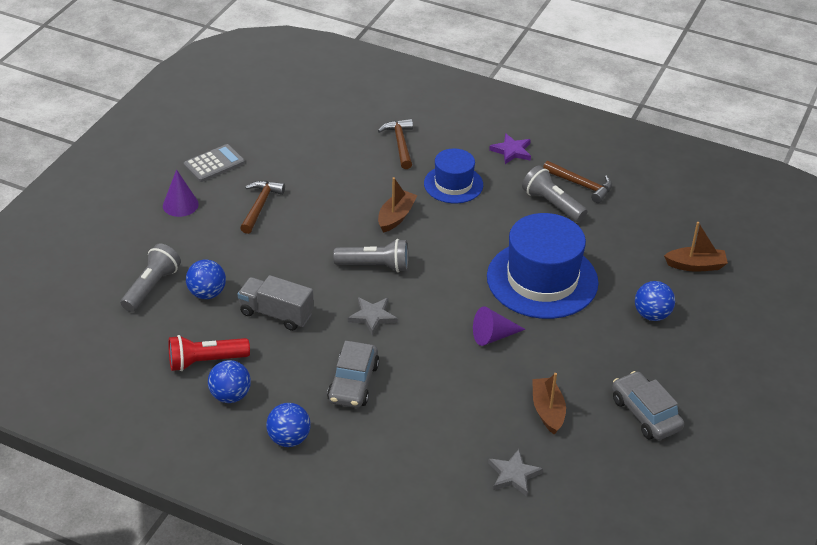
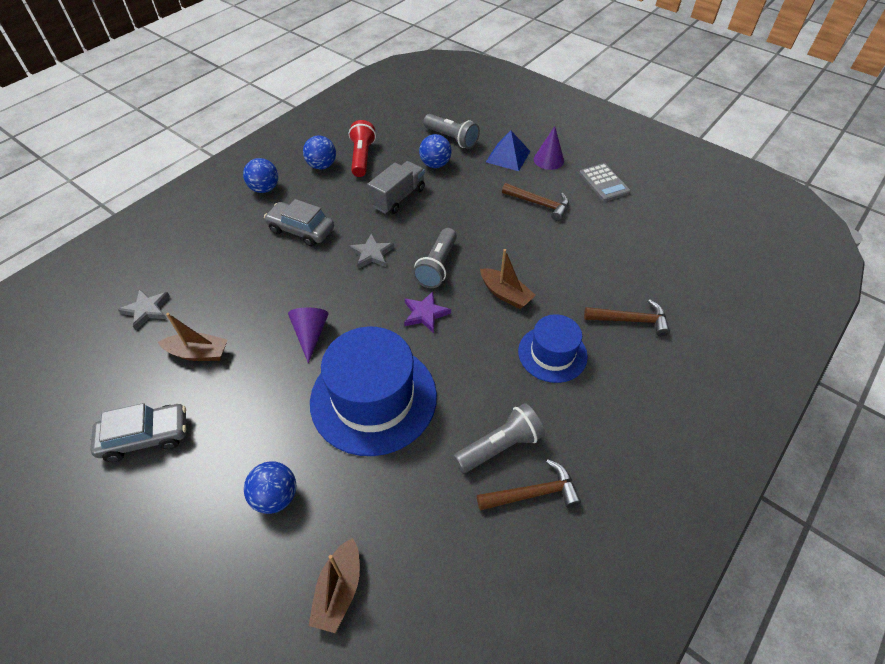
camera: 105 degrees right, 10 degrees up
purple star [489,133,531,164] -> purple star moved to [404,291,451,333]
brown hammer [543,161,612,203] -> brown hammer turned 150 degrees counterclockwise [477,459,581,511]
none -> blue pyramid [486,131,530,171]

